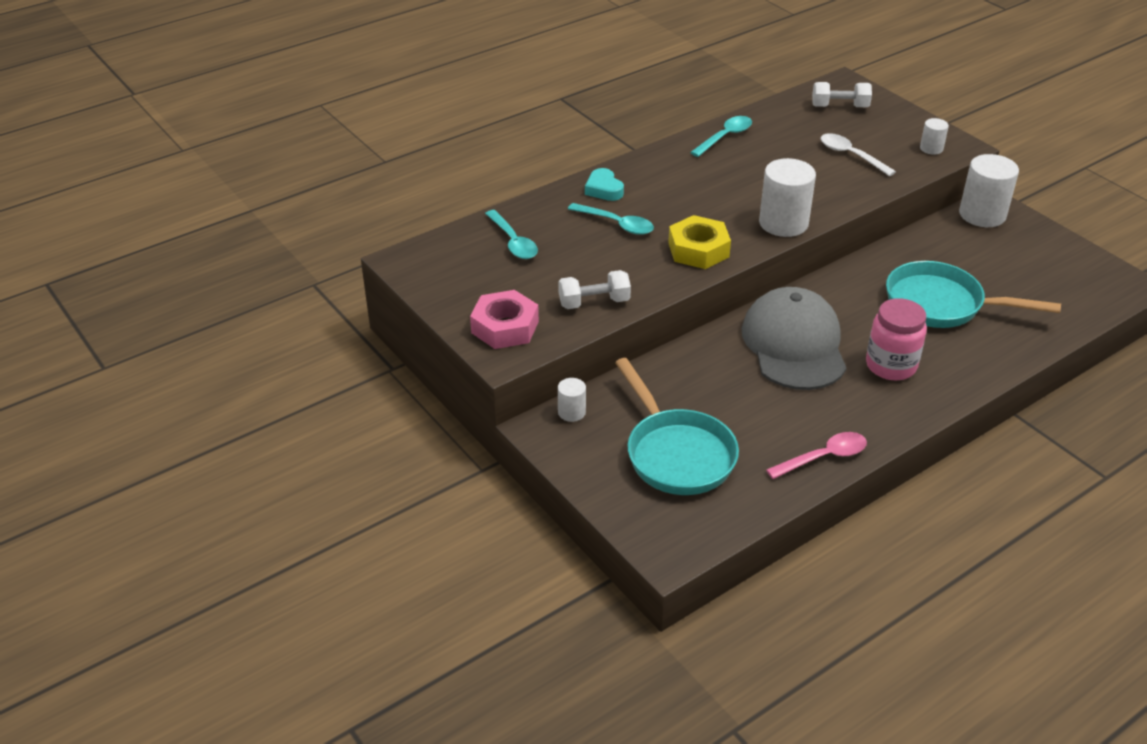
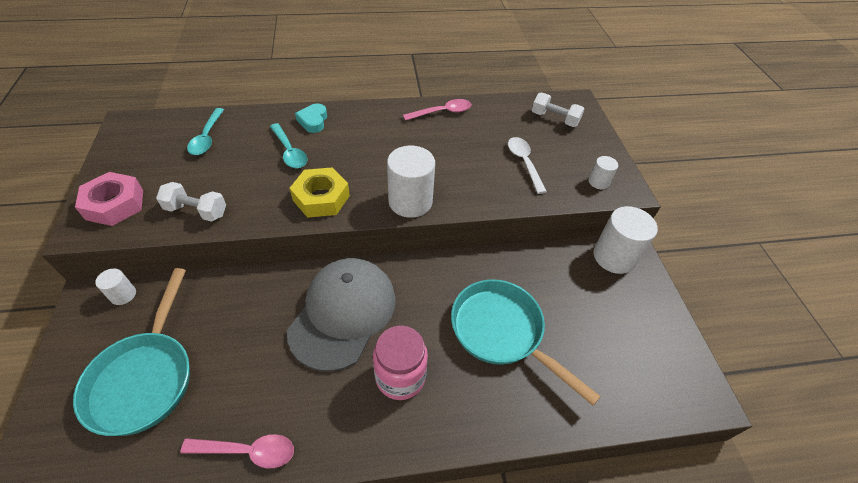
camera: 25 degrees right, 10 degrees up
turquoise spoon [690,116,752,157] -> pink spoon [403,99,472,121]

